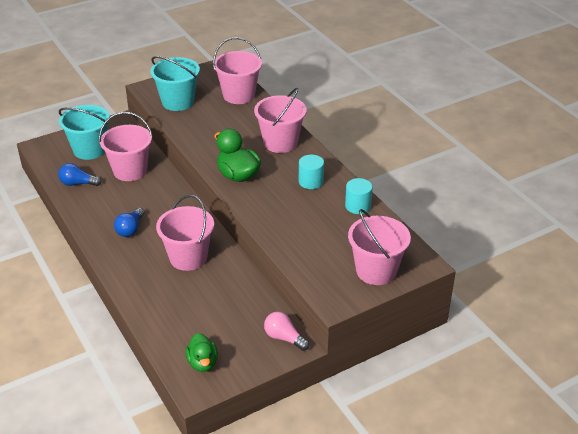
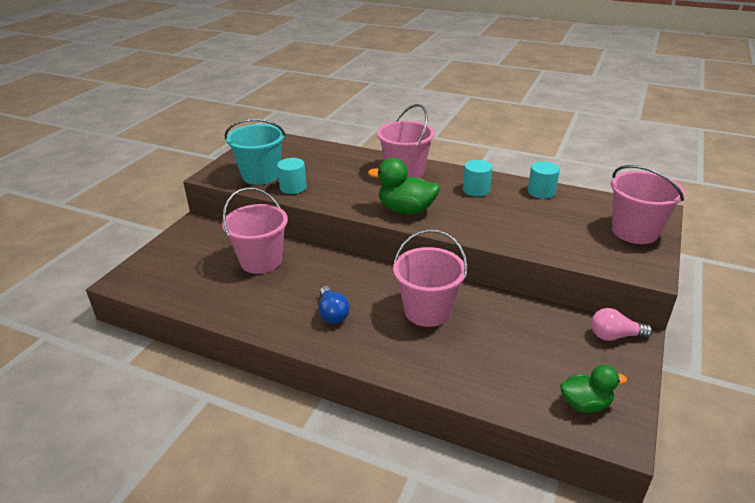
camera: 35 degrees left, 5 degrees down
blue light bulb [58,163,102,186] -> none
turquoise bucket [59,105,110,160] -> none
green duck [185,333,218,372] -> green duck turned 45 degrees counterclockwise [560,365,627,413]
pink bucket [213,37,262,104] -> none
none -> turquoise cylinder [277,158,307,194]

